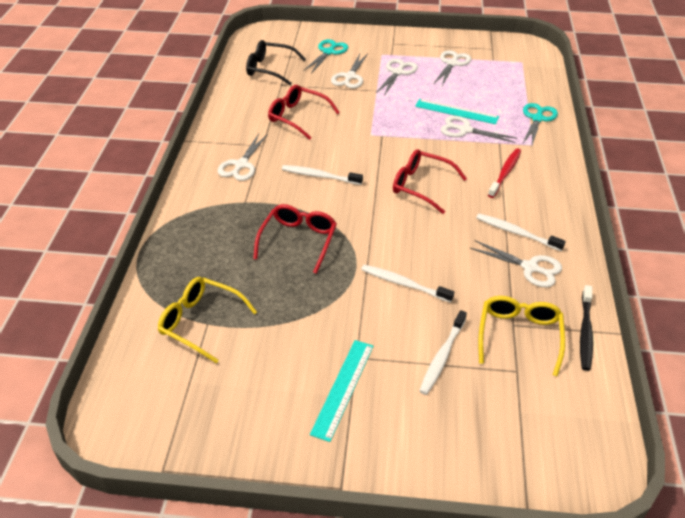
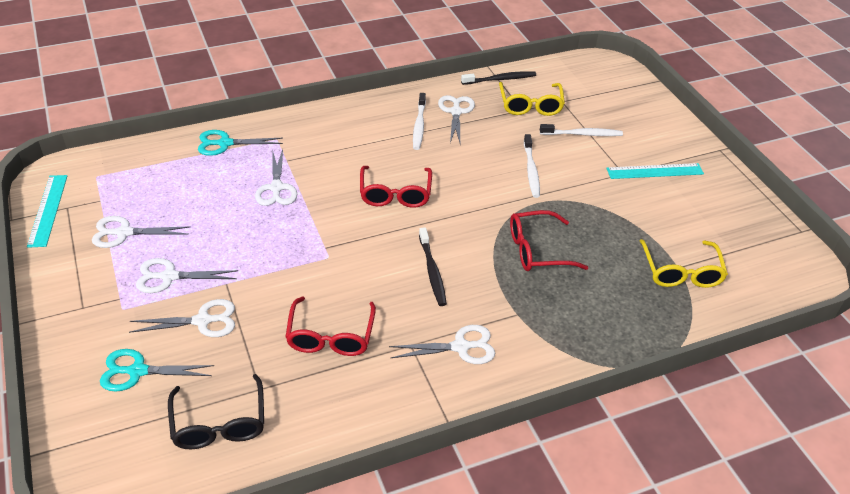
camera: 120 degrees left, 0 degrees up
white toothbrush [282,165,363,185] -> black toothbrush [419,227,447,306]
turquoise ruler [415,99,499,124] -> turquoise ruler moved to [27,175,67,248]
yellow glasses [478,296,565,376] -> yellow glasses turned 75 degrees counterclockwise [499,82,565,116]
red toothbrush [488,148,521,198] -> none

